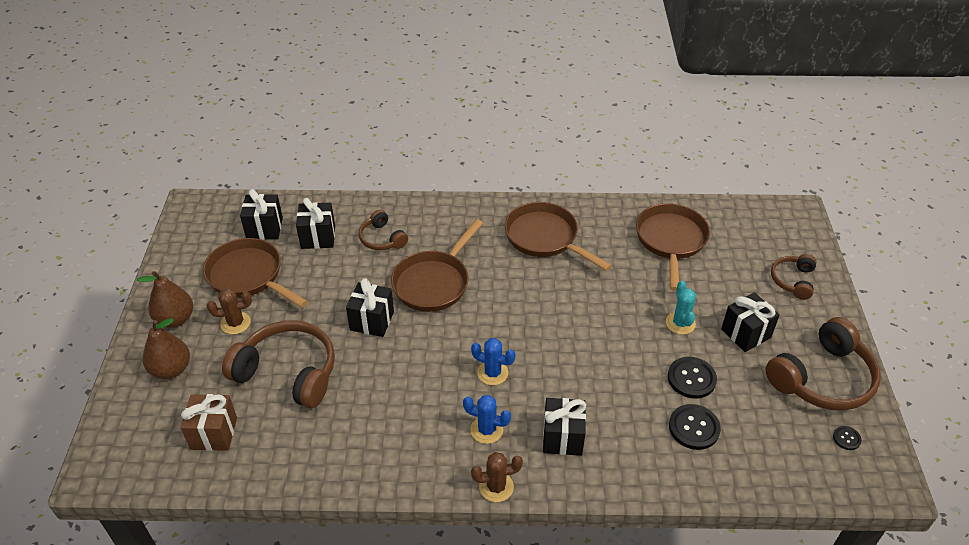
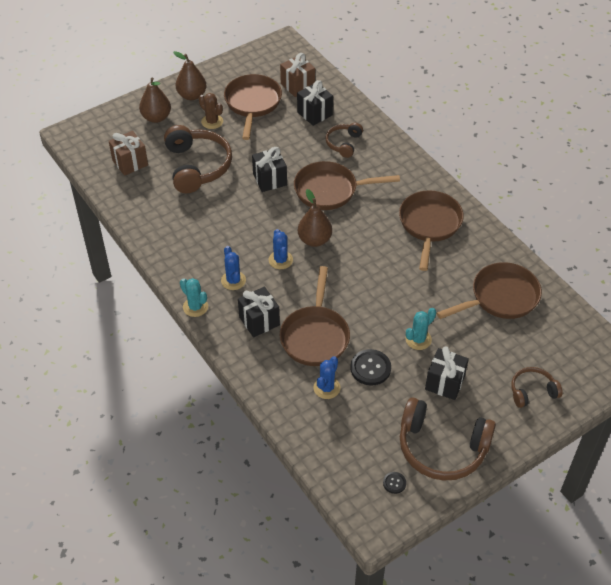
camera: 55 degrees right, 5 degrees up
black gift [240,189,283,240] -> brown gift [280,53,315,97]
brown cactus [471,452,523,502] -> turquoise cactus [180,278,208,317]
black button [669,404,721,450] -> blue cactus [314,356,341,399]
none -> brown pan [280,266,350,366]
none -> brown pear [298,189,332,247]

